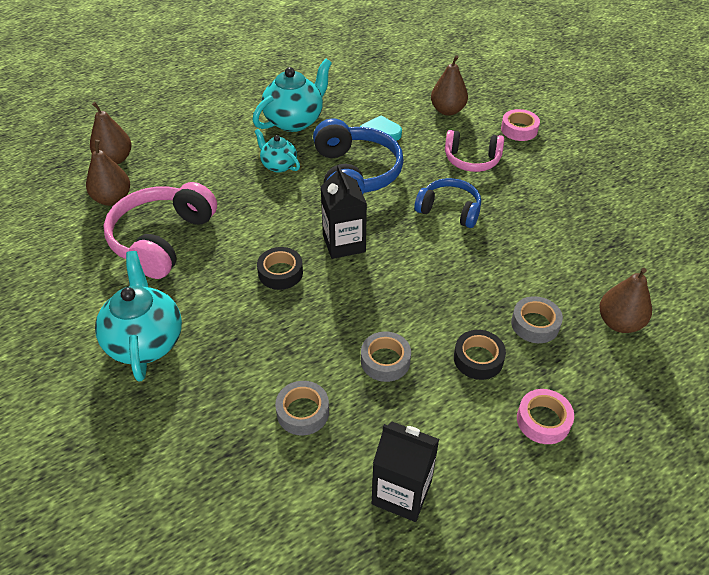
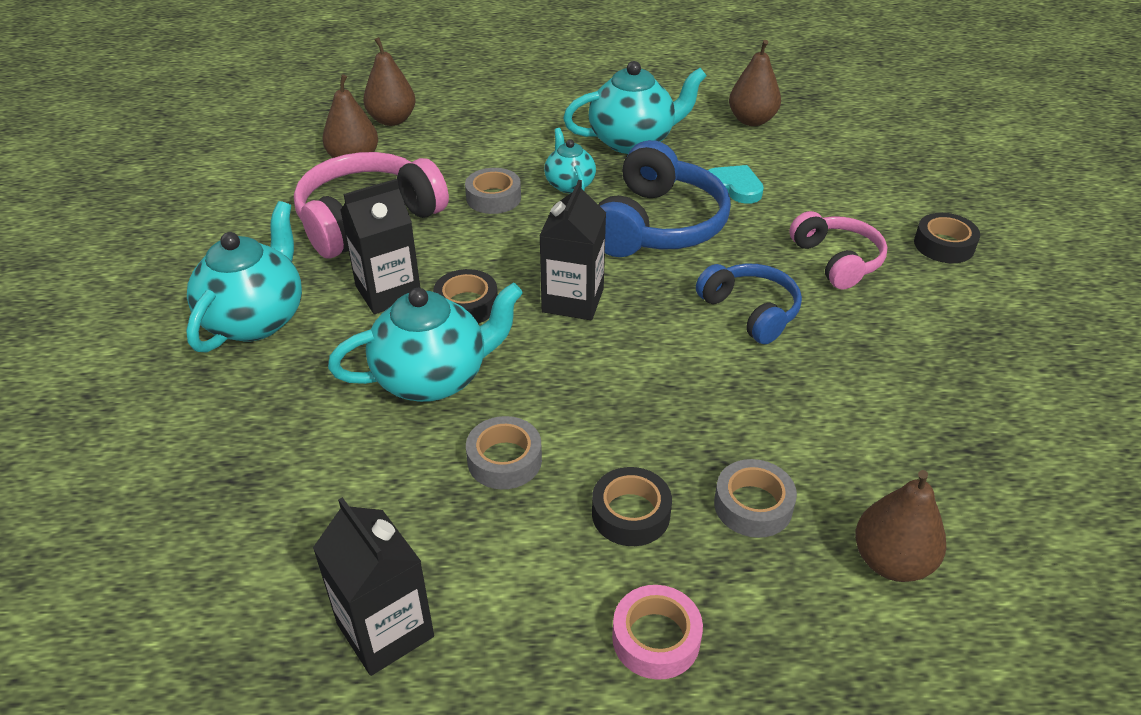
camera: 30 degrees right, 5 degrees down
grey tape [275,381,329,436] -> grey tape moved to [465,168,521,214]
brown pear [431,55,468,116] -> brown pear moved to [729,40,781,126]
pink headphones [445,130,504,172] -> pink headphones turned 150 degrees counterclockwise [789,211,887,290]
pink tape [501,109,540,141] -> black tape [914,213,980,263]
none -> turquoise teapot [328,283,523,402]
none -> black carton [340,179,420,314]

